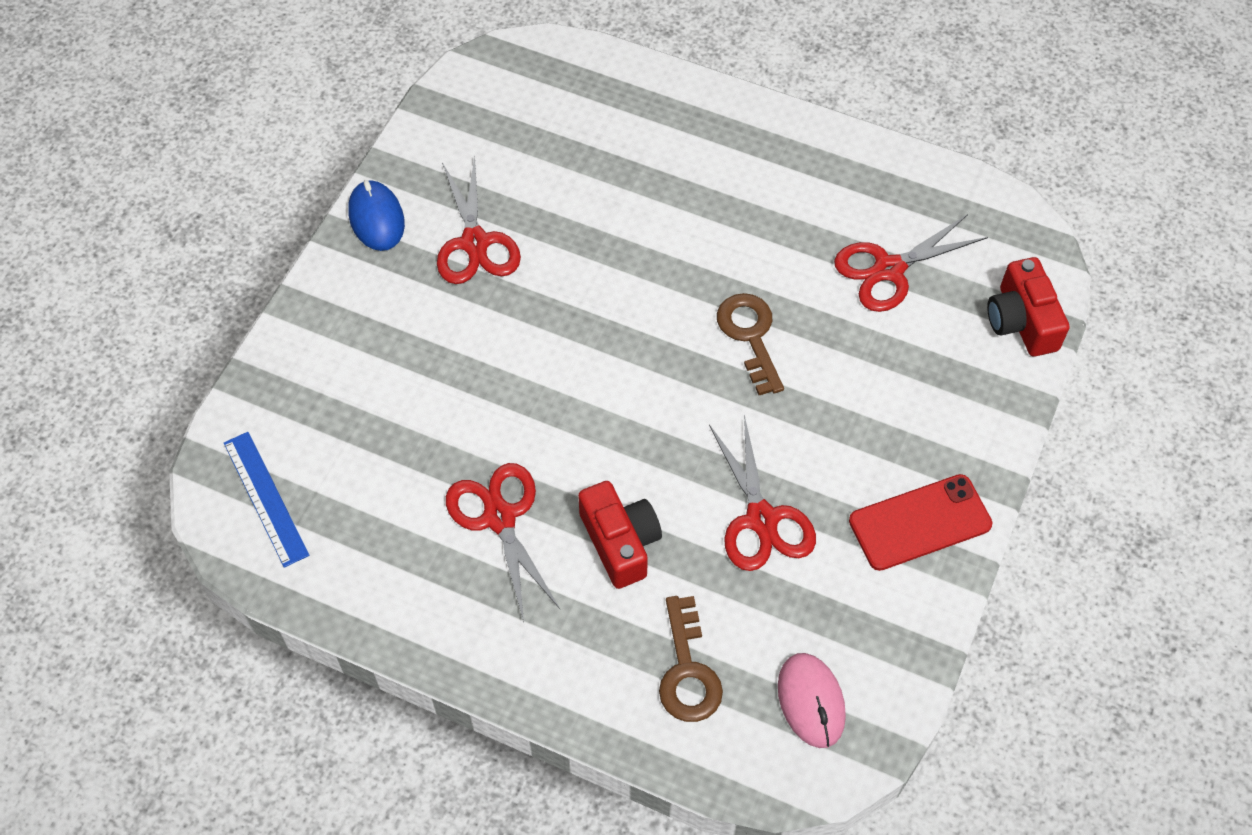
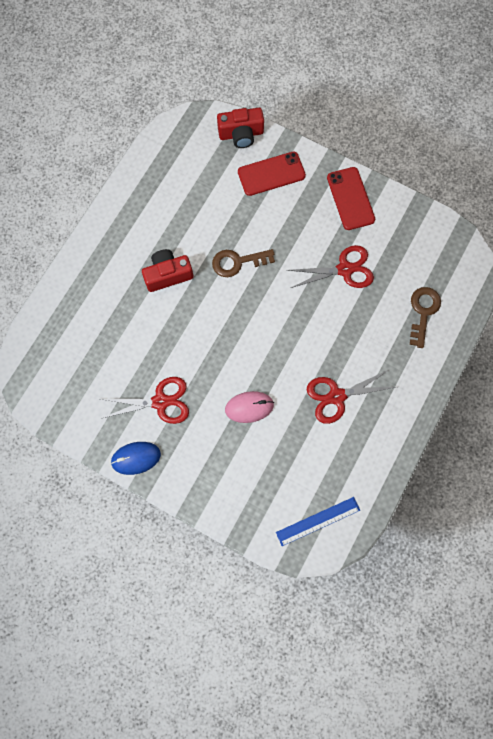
camera: 85 degrees left, 15 degrees up
red camera [578,481,662,589] -> red camera moved to [142,249,193,292]
brown key [659,596,723,722] -> brown key turned 75 degrees counterclockwise [410,287,441,348]
pink mouse [778,653,846,748] -> pink mouse moved to [225,391,274,423]
red scissors [834,214,988,312] -> none
none -> red phone [238,152,306,196]

